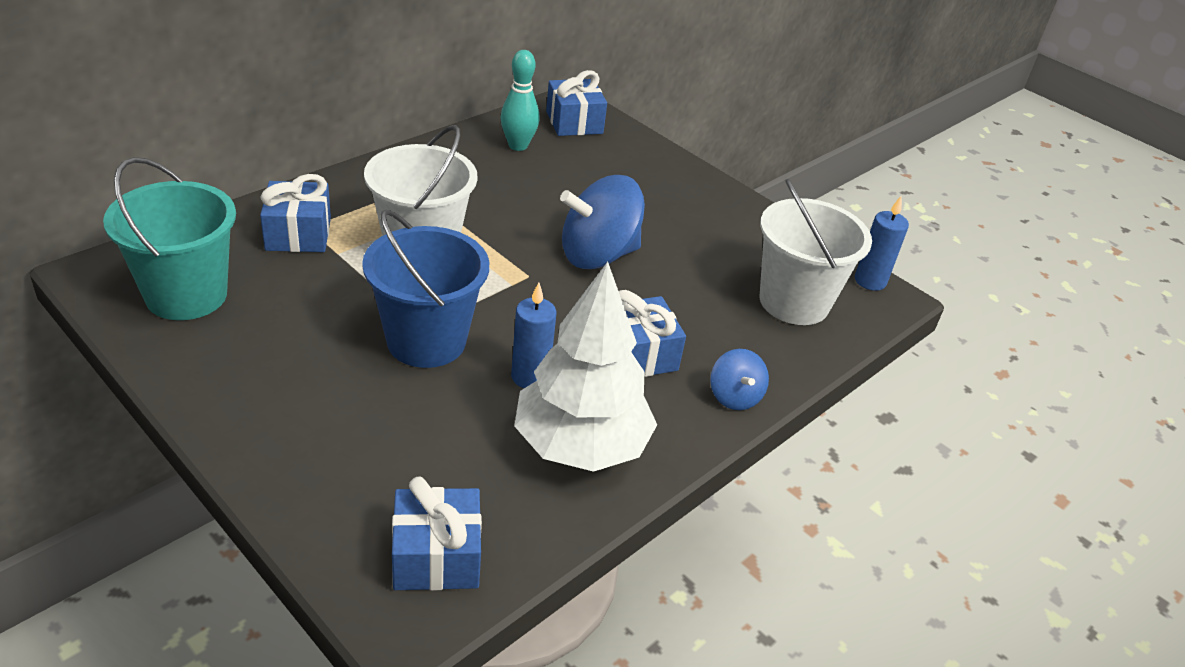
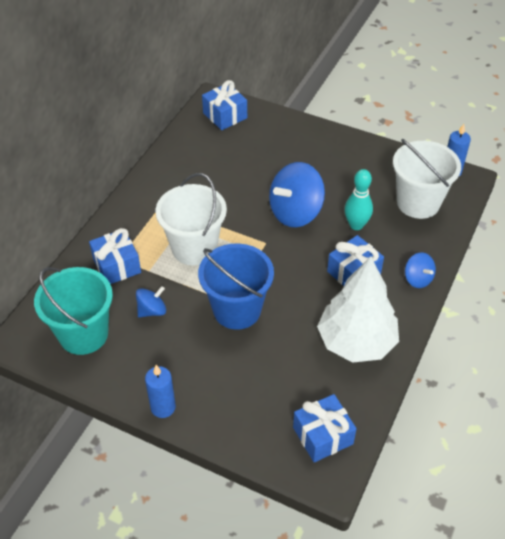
camera: 15 degrees left, 10 degrees up
turquoise bowling pin [501,50,539,151] -> turquoise bowling pin moved to [344,169,373,230]
blue candle [511,283,556,388] -> blue candle moved to [145,365,176,418]
none -> blue spinning top [136,286,166,317]

